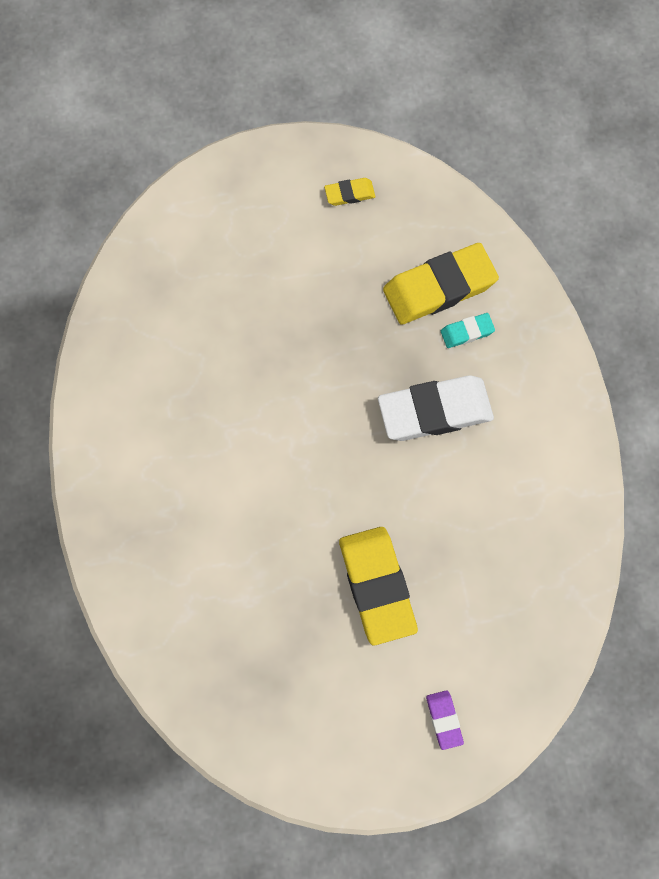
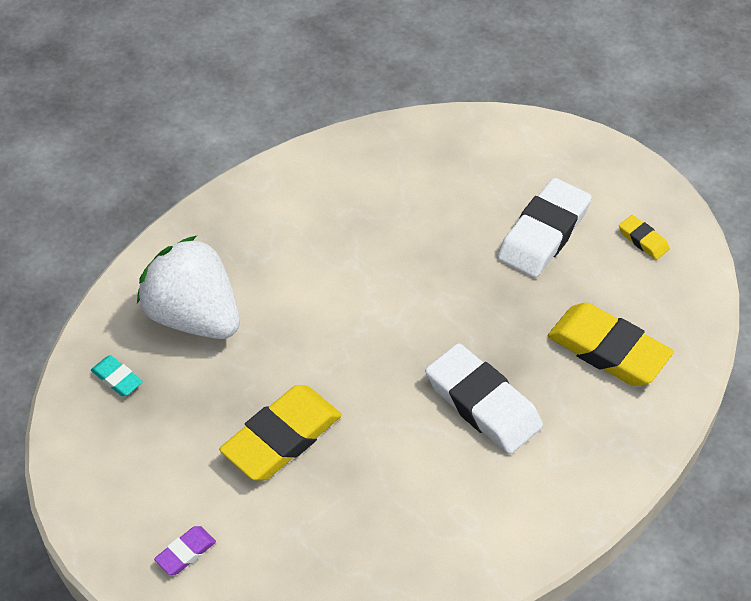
camera: 60 degrees right, 20 degrees down
turquoise eraser [441,313,495,348] -> turquoise eraser moved to [91,355,143,397]
none -> white strawberry [137,236,240,339]
none -> white eraser [497,178,592,278]

